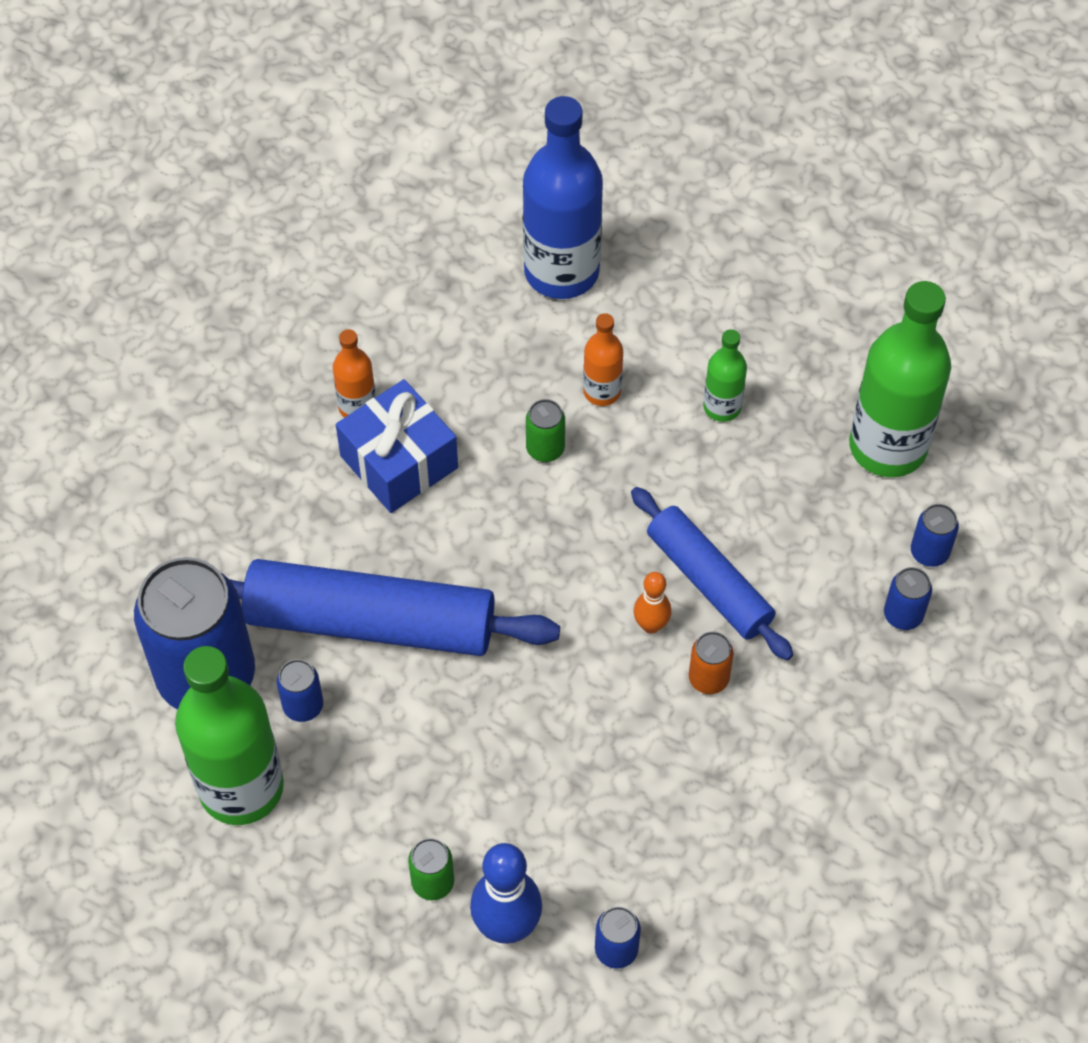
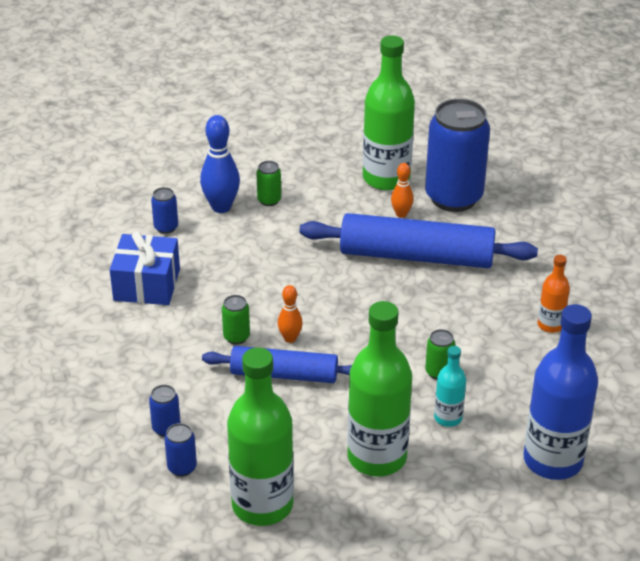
camera: 135 degrees right, 20 degrees down
blue rolling pin [229,559,560,656] -> blue rolling pin turned 45 degrees clockwise [299,213,538,268]
blue can [277,659,323,722] -> orange bowling pin [391,163,414,218]
blue gift [336,379,458,513] -> blue gift moved to [110,231,180,305]
orange bottle [583,313,623,406] -> turquoise bottle [434,346,466,427]
orange can [689,631,734,694] -> green can [222,295,250,345]
green bottle [703,329,747,422] -> green bottle [347,301,412,477], size x2.05

